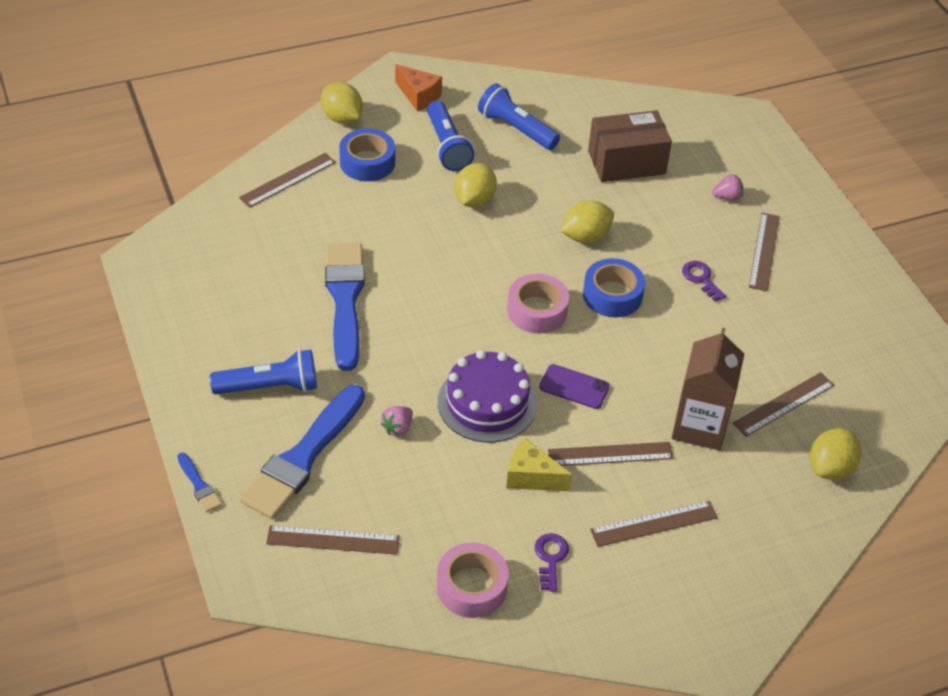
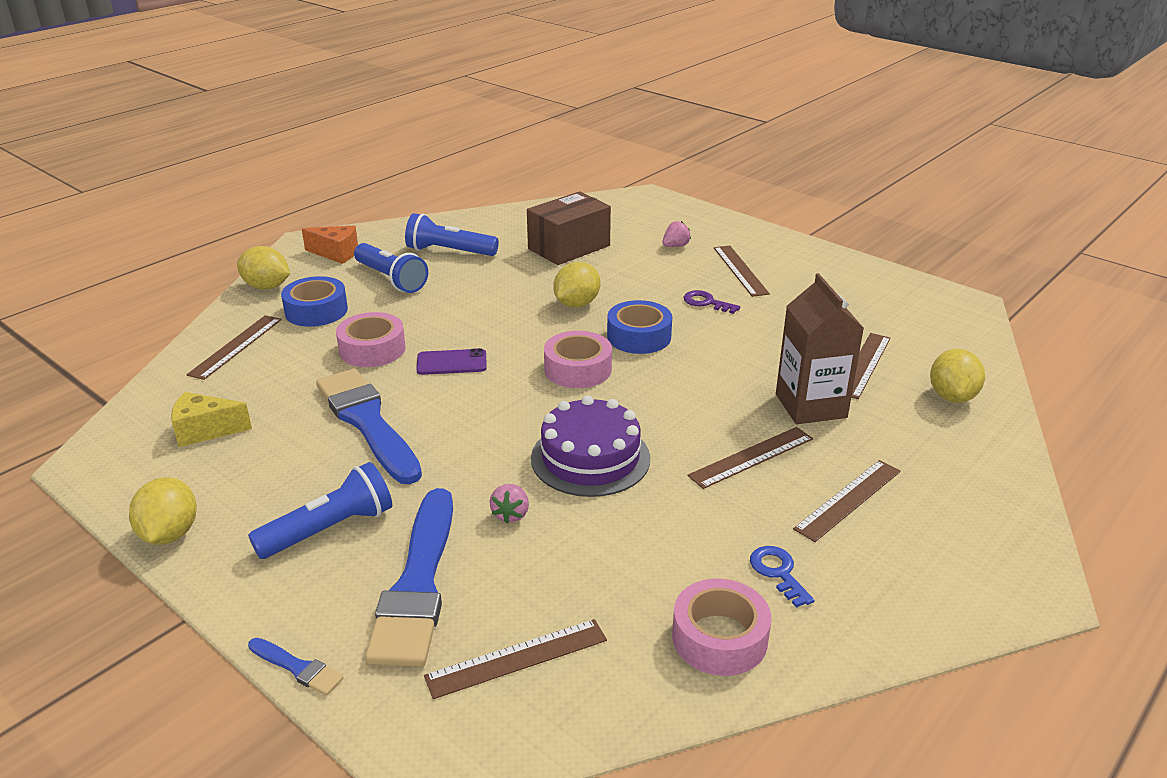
camera: 25 degrees left, 15 degrees down
yellow lemon [454,163,497,207] -> yellow lemon moved to [129,477,197,545]
yellow cheese [506,438,572,491] -> yellow cheese moved to [171,392,252,447]
purple key [535,533,569,592] -> blue key [750,546,815,608]
purple phone [539,364,610,409] -> purple phone moved to [416,348,487,375]
none -> pink tape [336,312,406,367]

